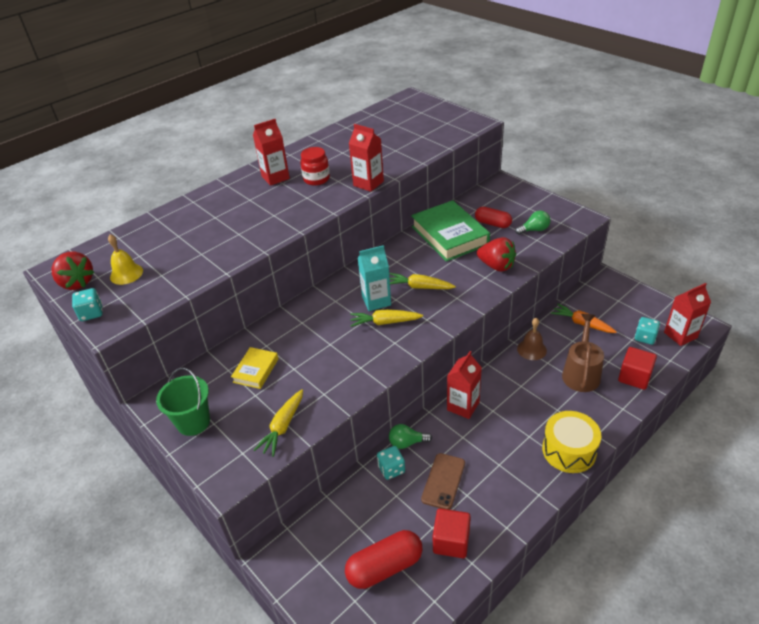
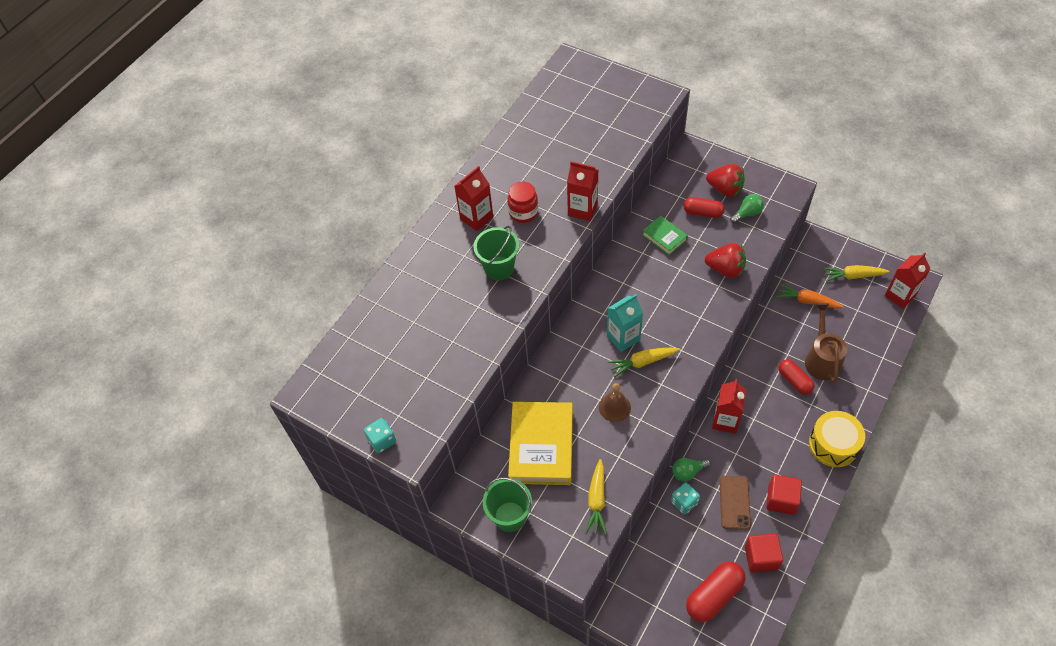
camera: 15 degrees left, 15 degrees up
red strawberry [52,251,94,290] -> red strawberry moved to [706,164,745,197]
yellow bell [108,234,143,285] -> none
yellow book [231,347,279,389] -> yellow book [508,402,573,485], size x1.97
yellow carrot [389,273,456,289] -> yellow carrot moved to [823,265,890,282]
green book [411,200,490,262] -> green book [643,216,688,255], size x0.51
brown bell [517,318,547,360] -> brown bell moved to [599,383,631,422]
red cube [618,347,657,390] -> red cube moved to [766,474,802,515]
turquoise dice [635,317,660,345] -> none
none -> green bucket [473,226,519,281]
none -> red capsule [779,359,814,395]

